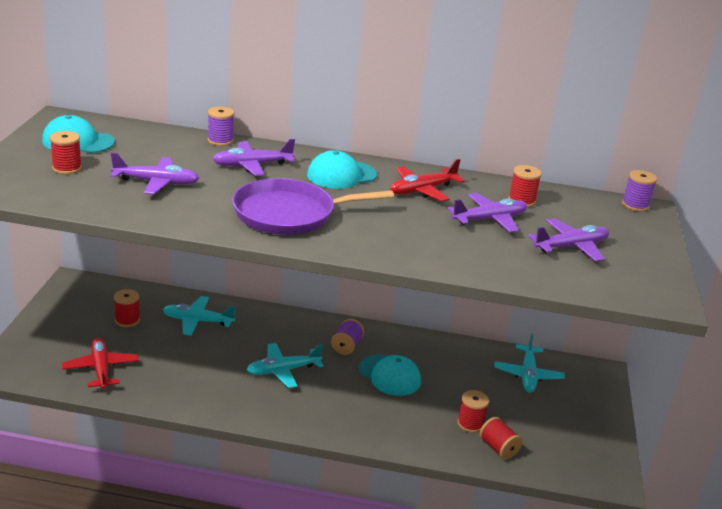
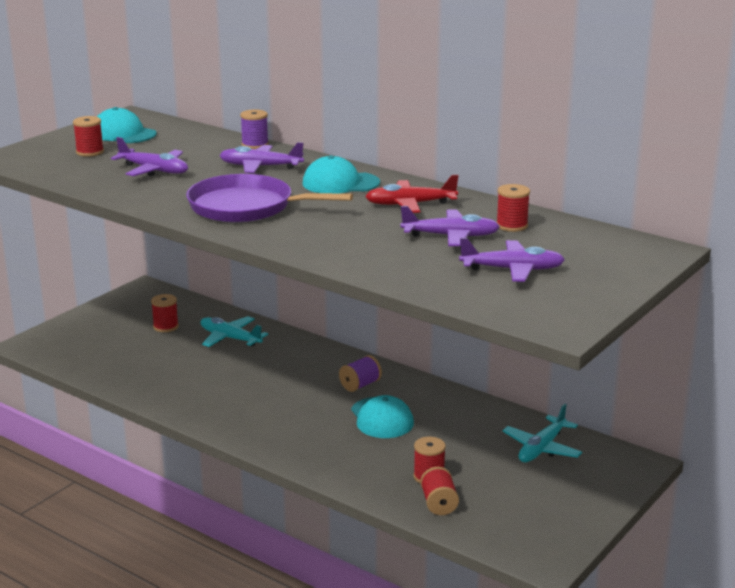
camera: 30 degrees right, 5 degrees down
red plane [62,337,139,389] -> none
turquoise plane [246,343,324,388] -> none
purple spool [622,170,657,212] -> none

